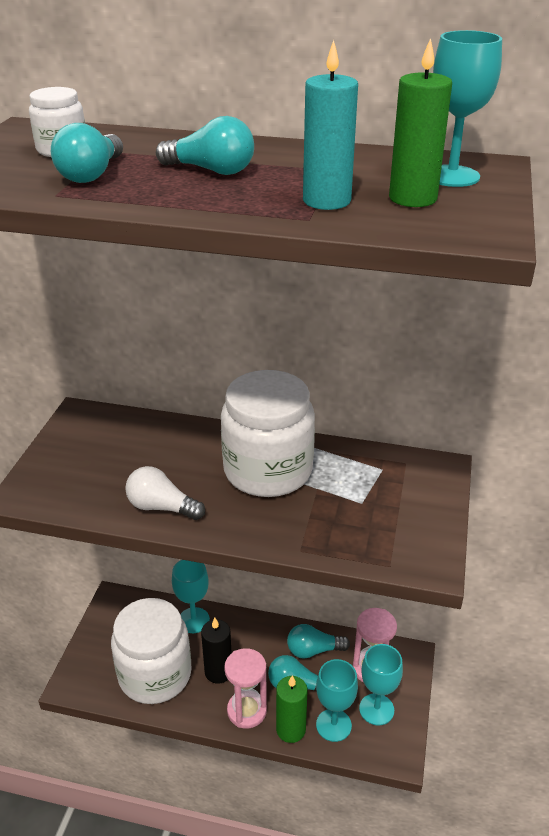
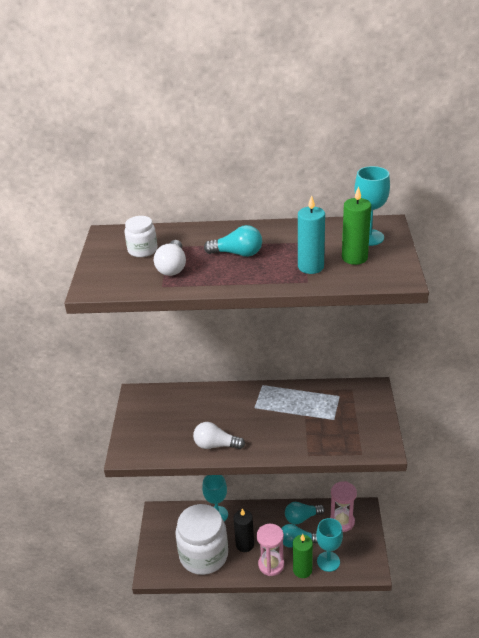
camera: 10 degrees left, 0 degrees up
turquoise light bulb [51,123,123,183] -> white light bulb [154,240,186,276]
white jar [221,370,315,497] -> none
turquoise goblet [359,644,403,725] -> none

